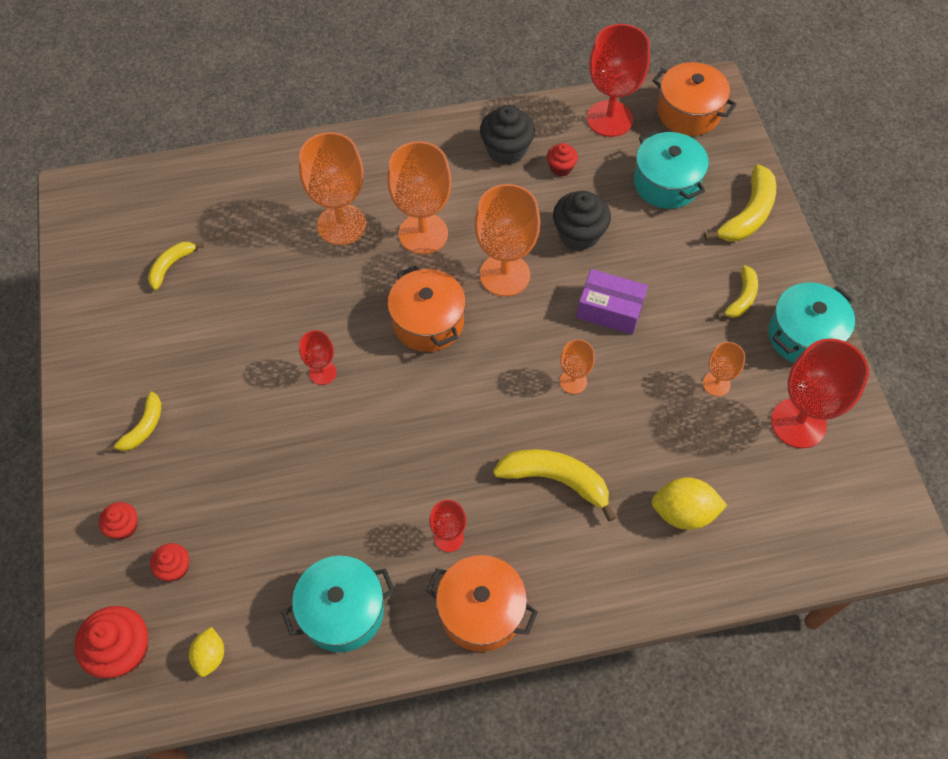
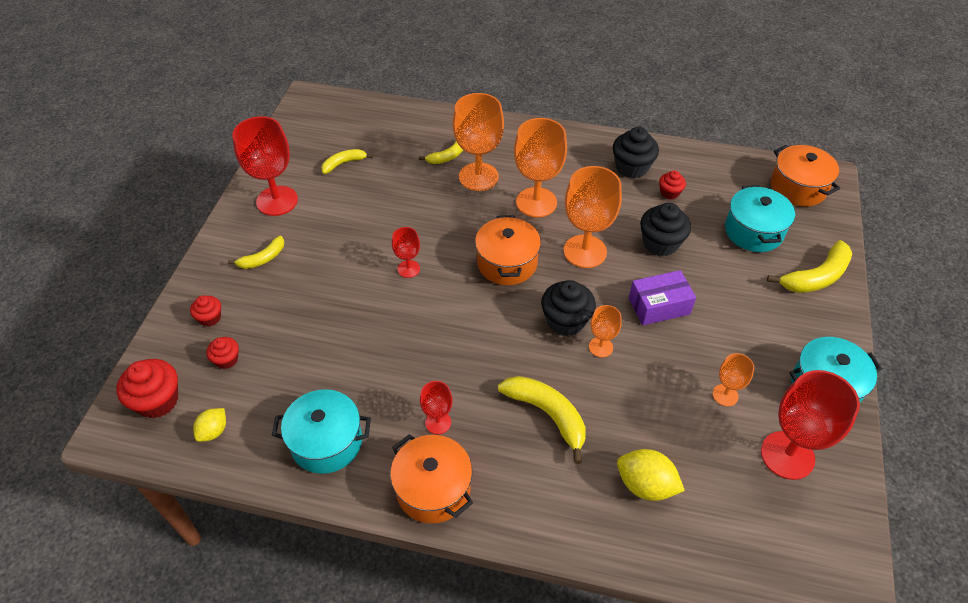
camera: 25 degrees right, 10 degrees down
purple box [576,269,648,335] -> purple box turned 60 degrees counterclockwise [629,270,696,325]
red goblet [587,24,650,137] -> red goblet moved to [232,116,298,216]
yellow banana [717,265,758,318] -> yellow banana moved to [419,141,463,164]
none -> black cupcake [541,280,596,336]

